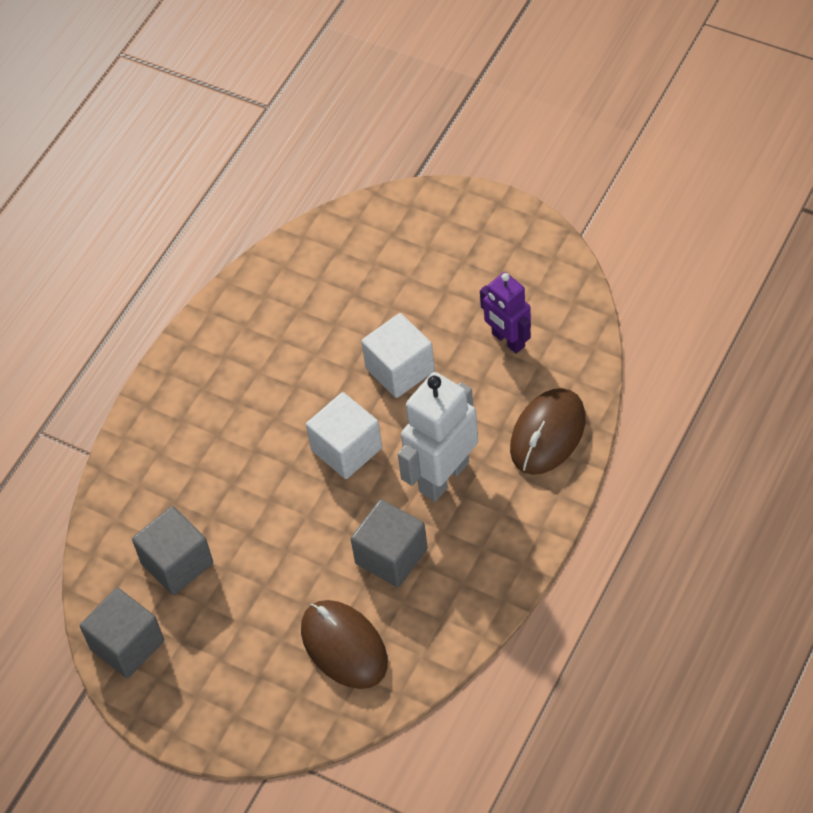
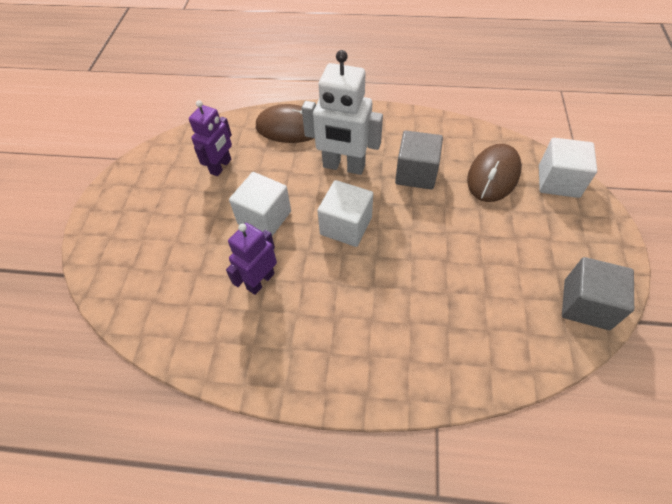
camera: 115 degrees left, 0 degrees up
grey cube [132,506,213,595] -> none
none -> purple robot [226,223,277,295]
none -> white cube [539,138,597,198]

